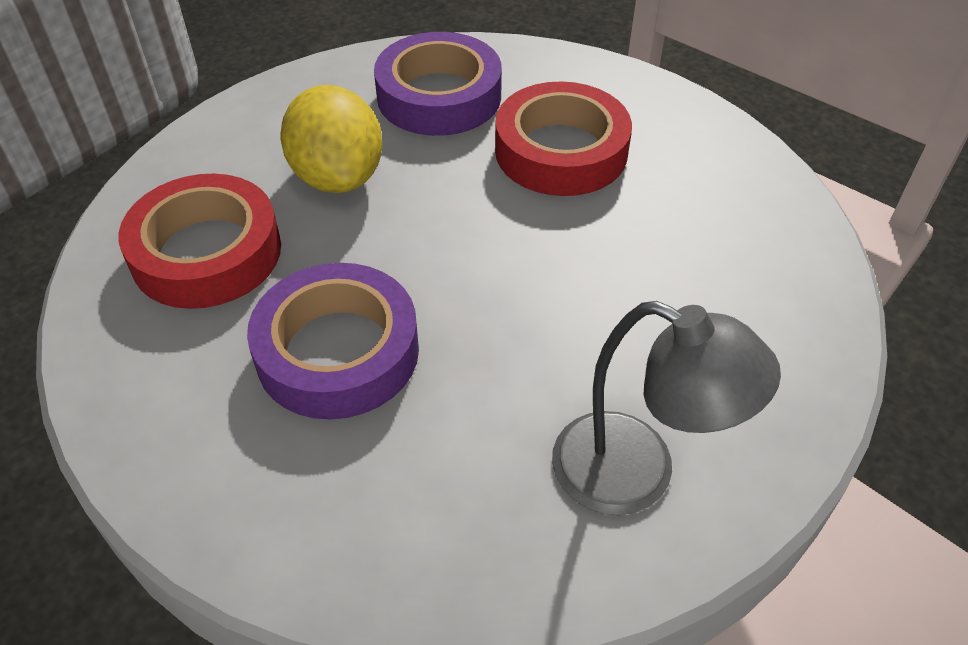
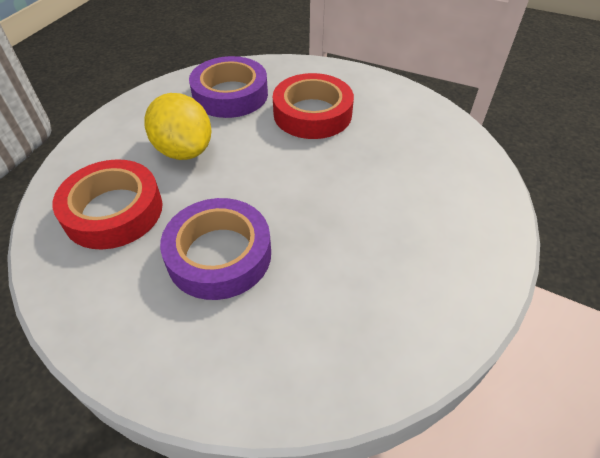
camera: 15 degrees left, 0 degrees up
grey lamp [552,301,781,515] -> none

